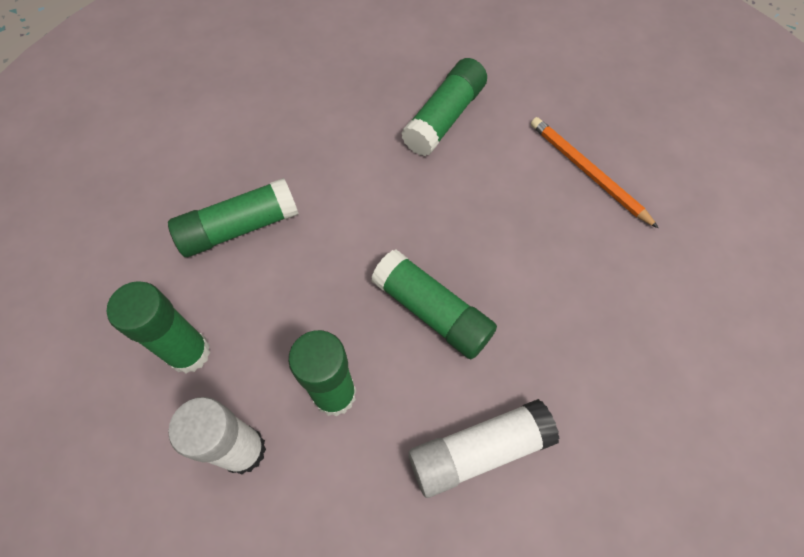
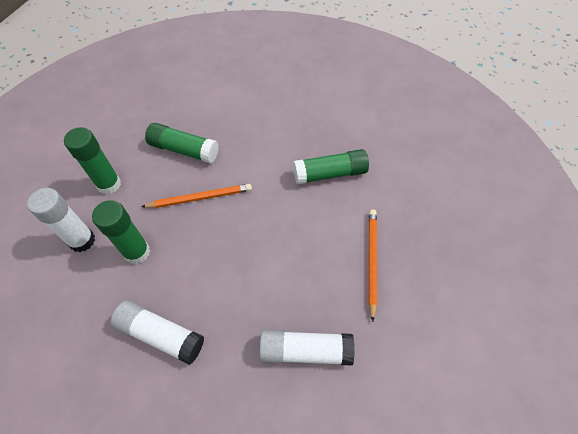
camera: 45 degrees right, 5 degrees down
green glue stick [371,249,497,359] -> none
none -> orange pencil [141,184,252,208]
none -> white glue stick [259,330,355,365]

